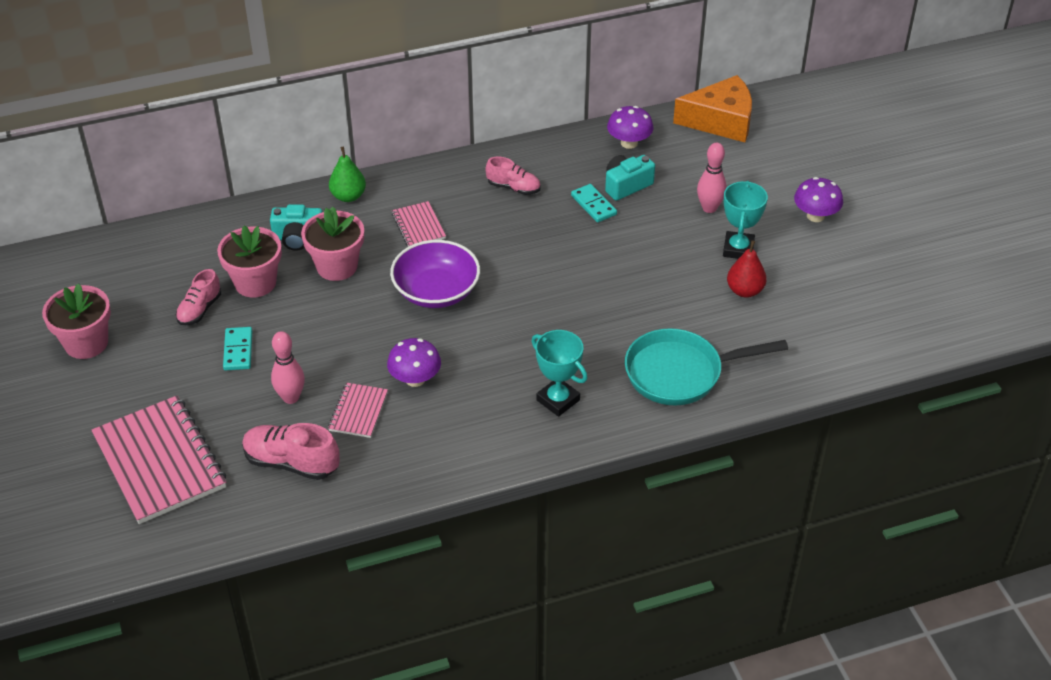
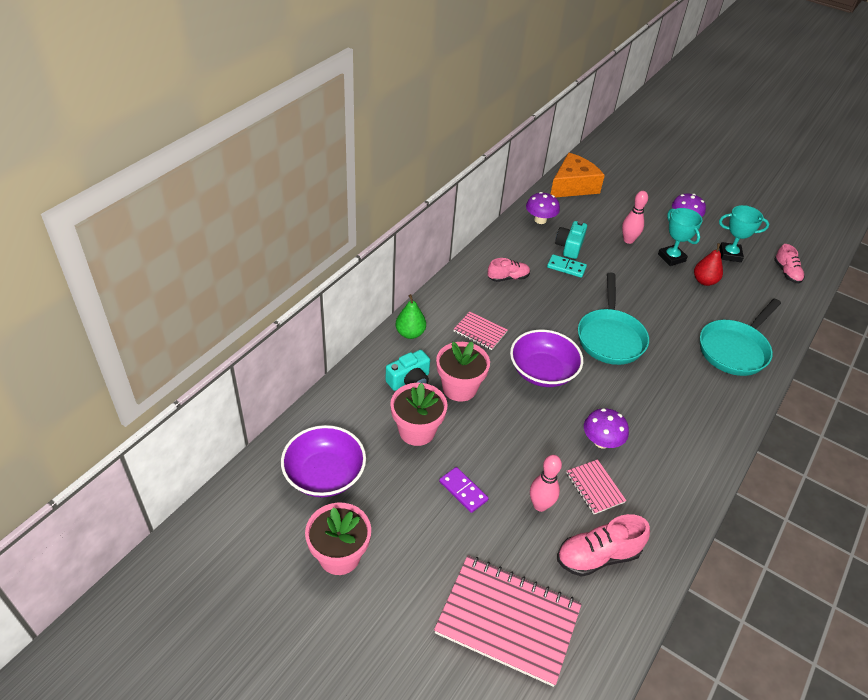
camera: 40 degrees left, 0 degrees up
pink shoe [176,269,221,325] -> pink shoe moved to [774,244,805,284]
turquoise domino [223,327,252,370] -> purple domino [439,467,489,513]
turquoise trophy [532,330,587,417] -> turquoise trophy moved to [719,205,769,262]
none -> purple bowl [281,425,366,497]
none -> turquoise pan [578,273,649,365]

